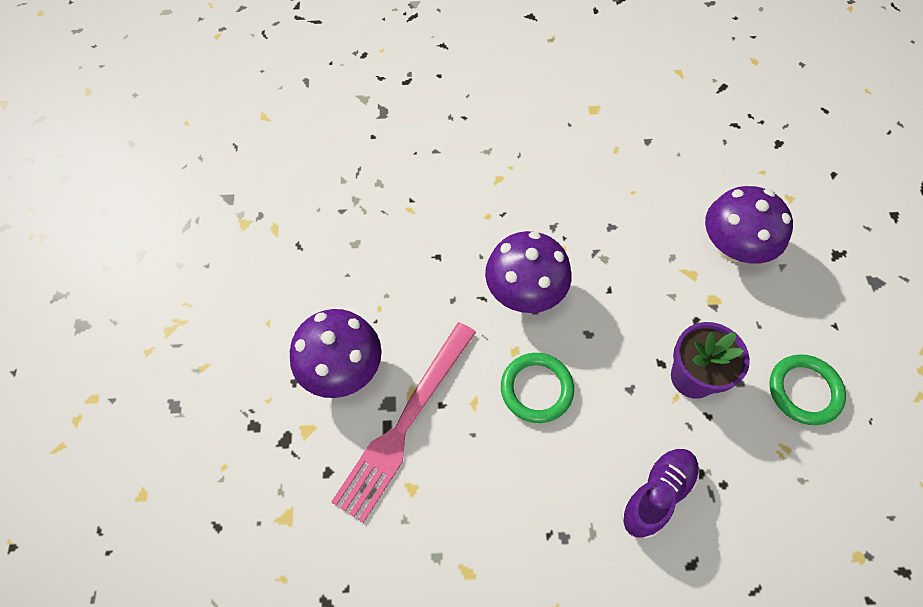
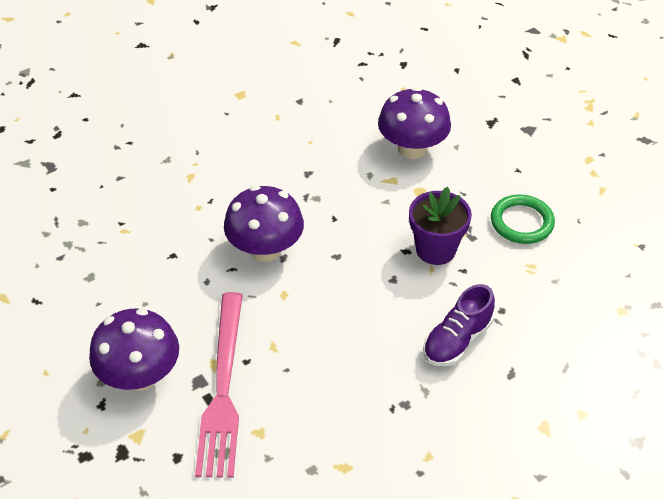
camera: 30 degrees left, 15 degrees down
green ring [501,353,574,423] -> none
purple shoe [621,449,699,538] -> purple shoe turned 150 degrees counterclockwise [423,284,495,366]

